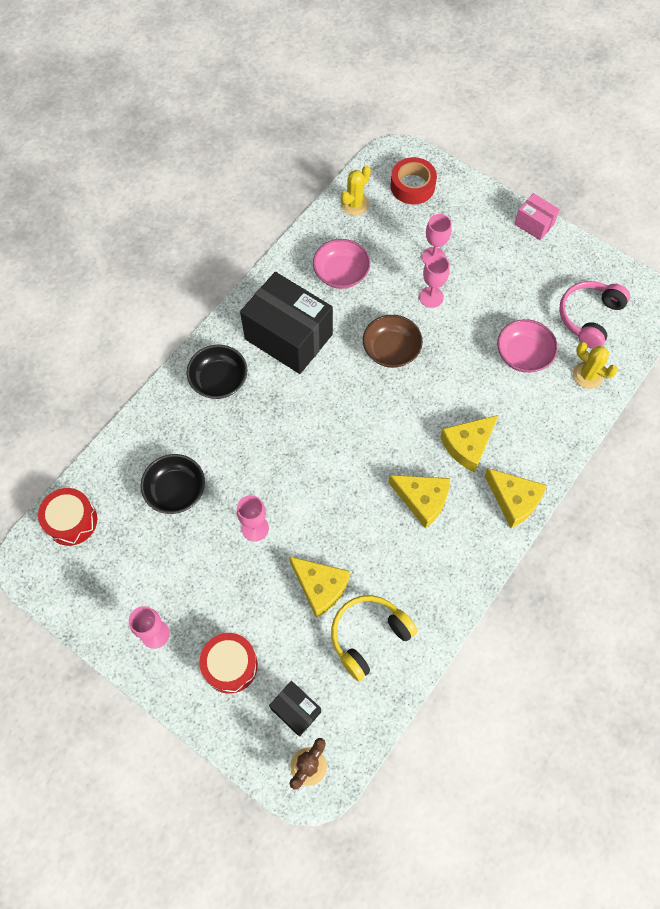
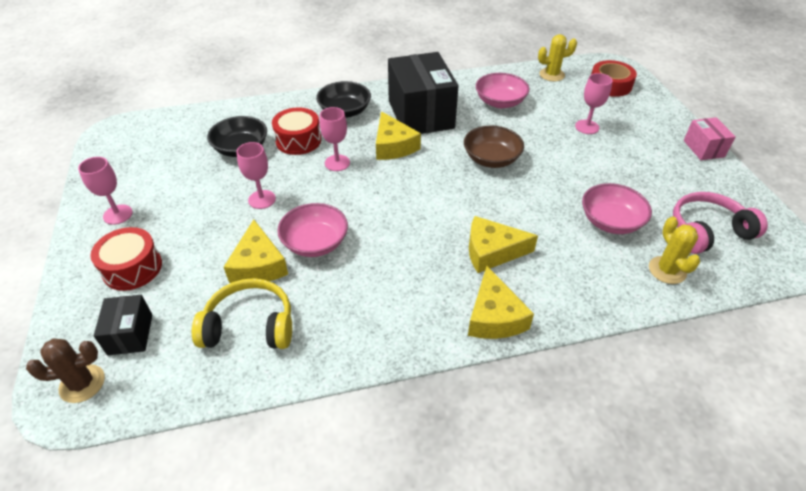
camera: 40 degrees right, 20 degrees down
red drum [38,488,97,546] -> red drum moved to [272,107,321,155]
yellow cheese [388,475,451,528] -> yellow cheese moved to [376,111,421,160]
pink goblet [419,255,450,308] -> pink goblet moved to [320,107,350,171]
none -> pink bowl [277,203,348,257]

